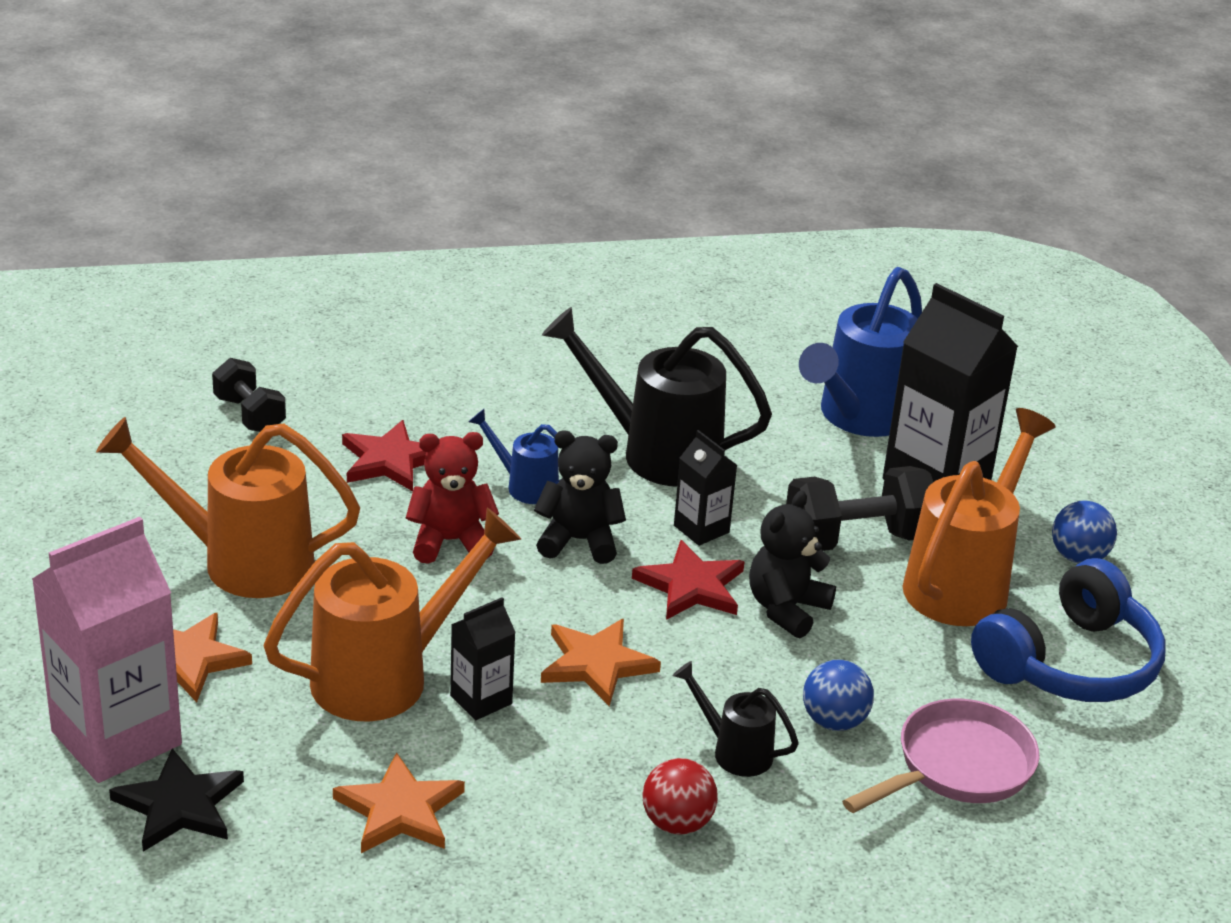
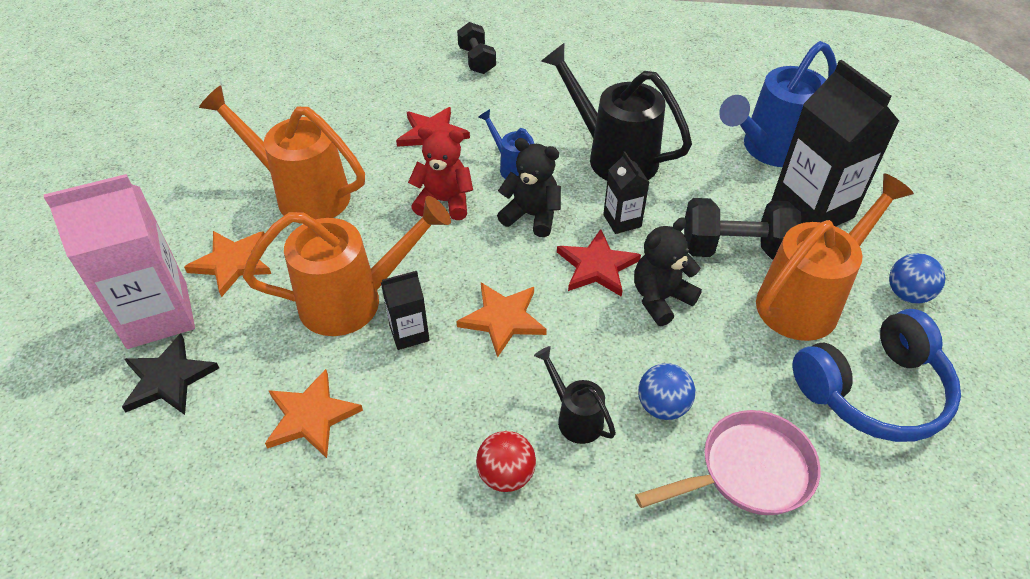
camera: 20 degrees right, 15 degrees up
black dumbbell [212,358,286,432] -> black dumbbell moved to [457,22,496,74]

